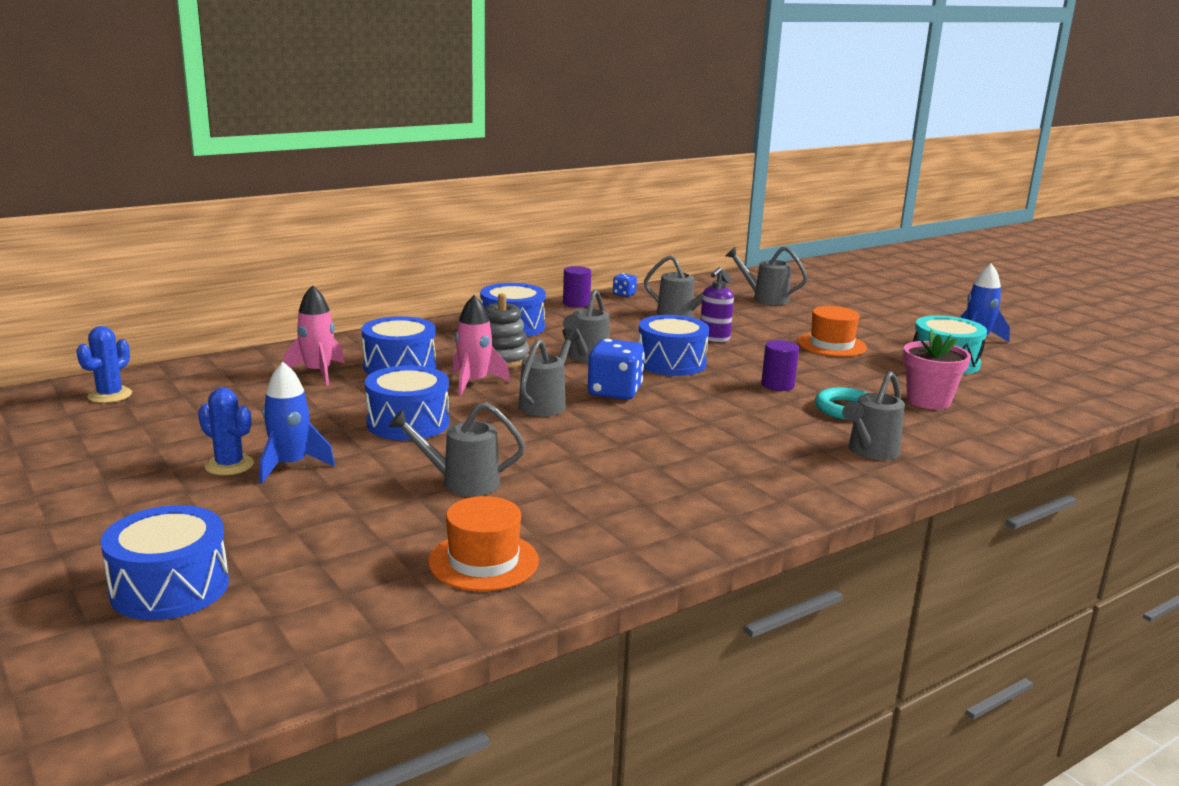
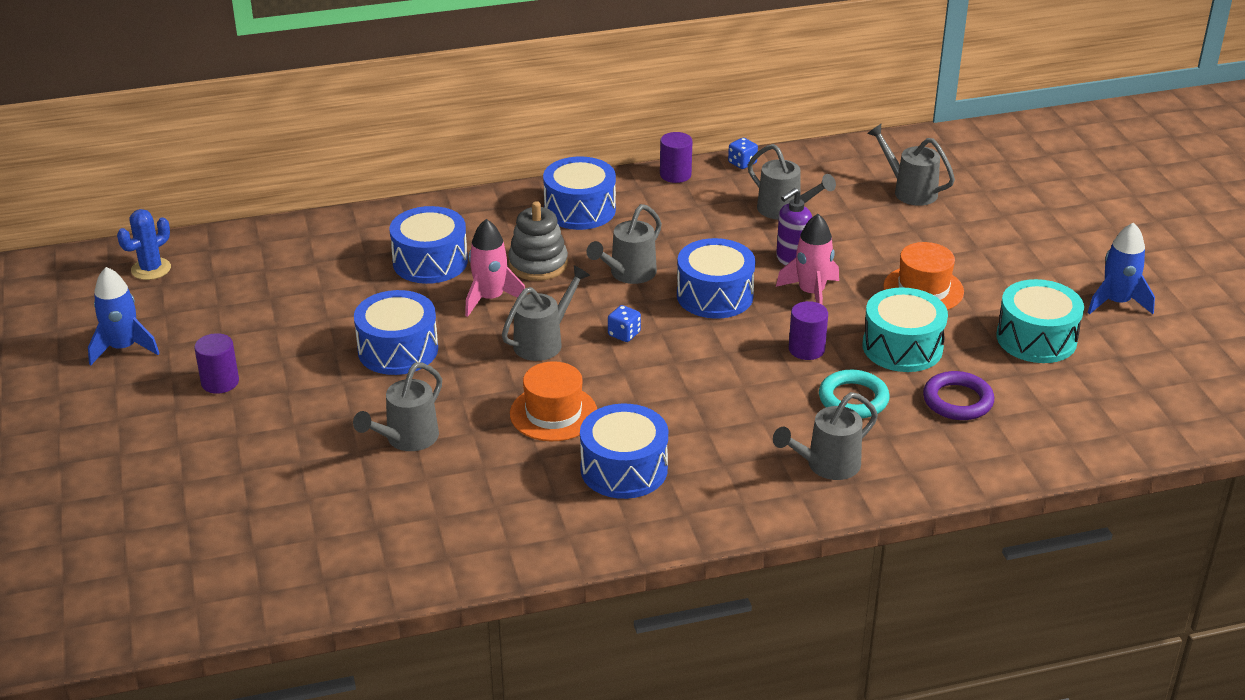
camera: 20 degrees right, 15 degrees up
blue drum [100,505,229,620] -> blue drum moved to [580,403,668,499]
blue cactus [198,387,254,475] -> purple cylinder [194,333,239,394]
blue rocket [259,362,335,483] -> blue rocket moved to [88,267,160,366]
pink rocket [283,285,344,385] -> pink rocket moved to [776,214,839,304]
grey watering can [388,402,525,496] -> grey watering can turned 75 degrees counterclockwise [353,362,442,451]
orange hat [428,496,539,591] -> orange hat moved to [510,361,597,441]
blue dice [588,339,644,400] -> blue dice [608,305,641,342], size x0.51
pink flower pot [903,329,971,410] -> purple ring [923,371,994,420]
none -> turquoise drum [863,287,948,372]

